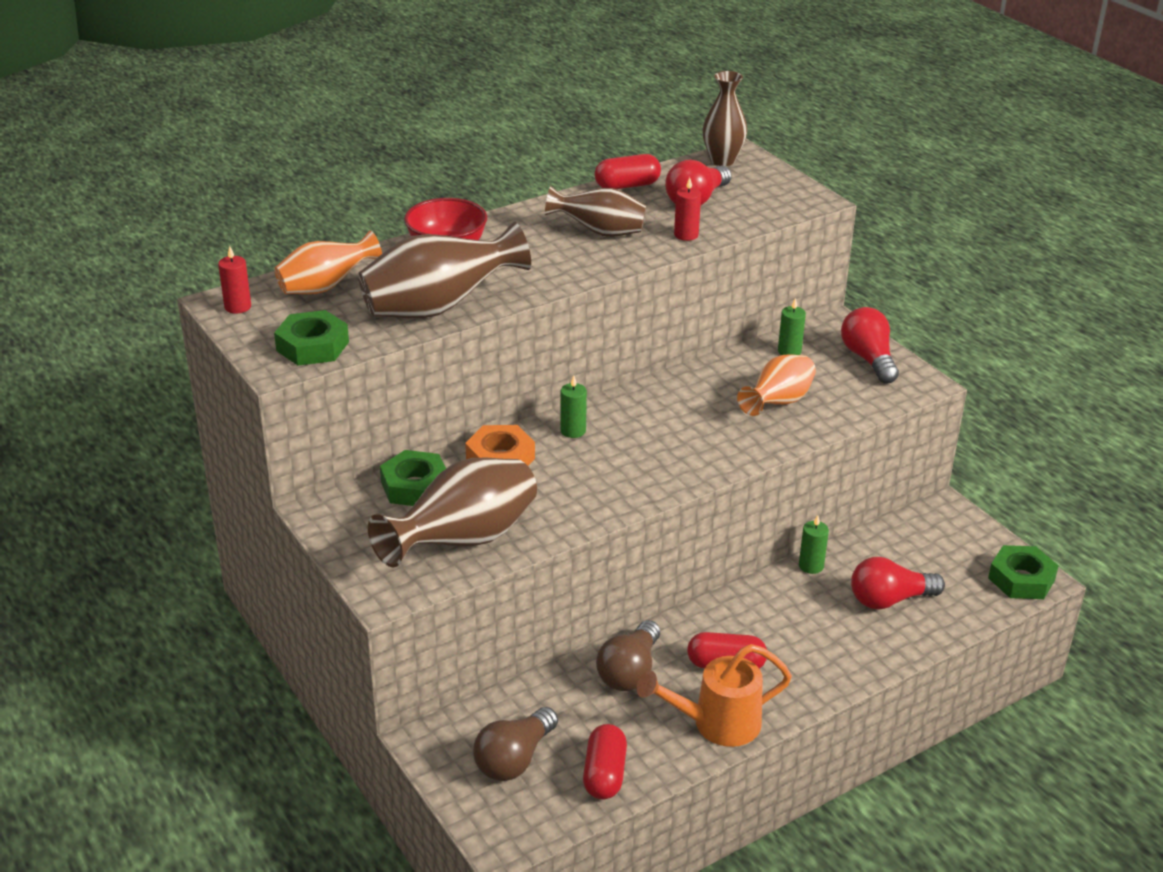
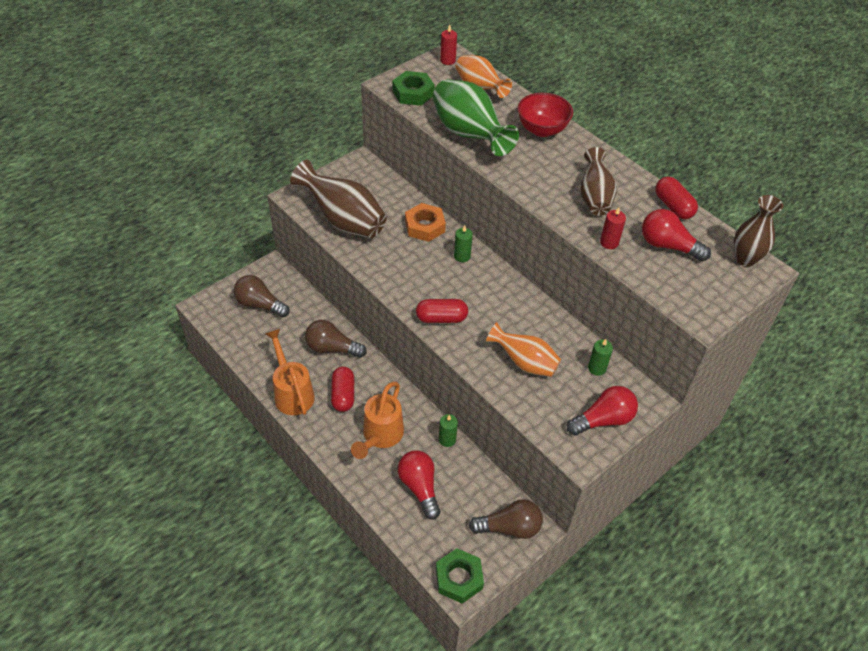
camera: 80 degrees right, 15 degrees up
brown vase [358,222,531,318] -> green vase [433,79,519,156]
green nut [380,450,446,506] -> none
red capsule [583,724,627,799] -> red capsule moved to [416,299,468,323]
none -> orange watering can [351,382,404,459]
none -> brown light bulb [469,499,543,539]

